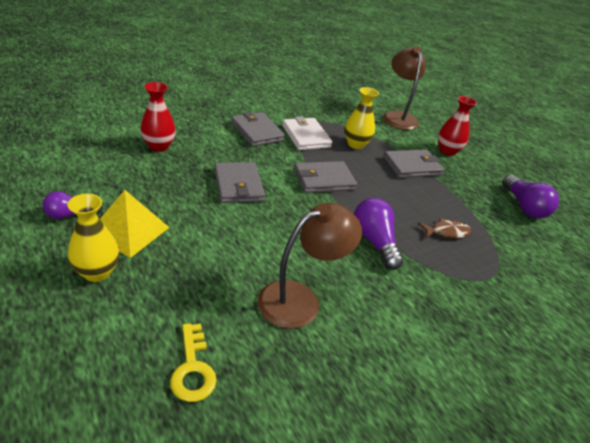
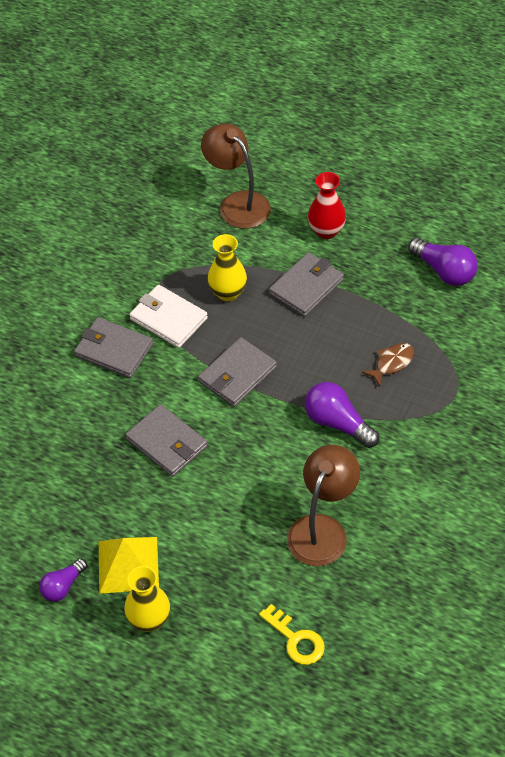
camera: 25 degrees left, 15 degrees up
red vase [140,82,176,152] -> none

